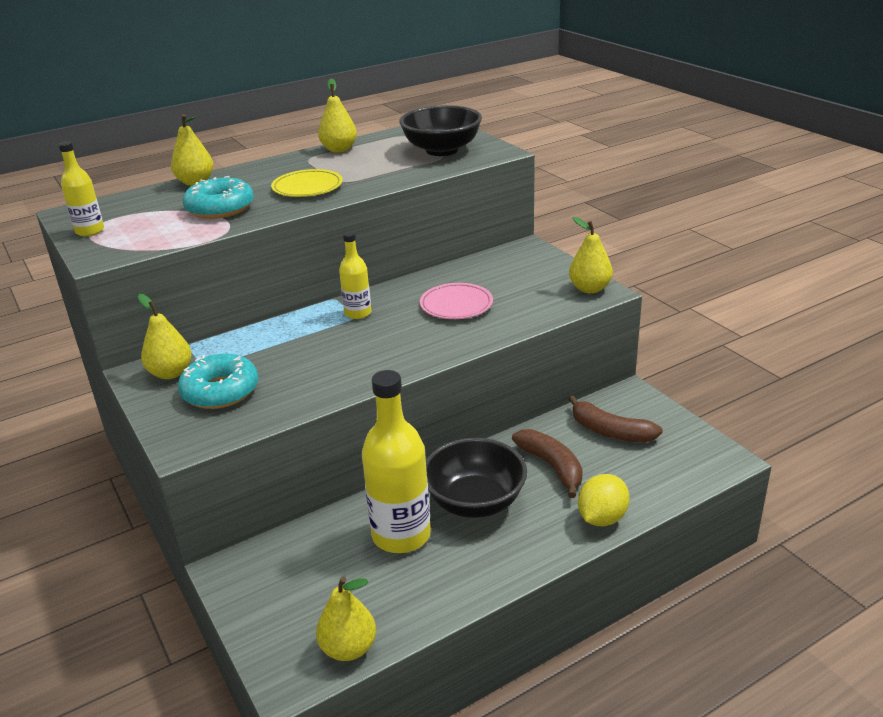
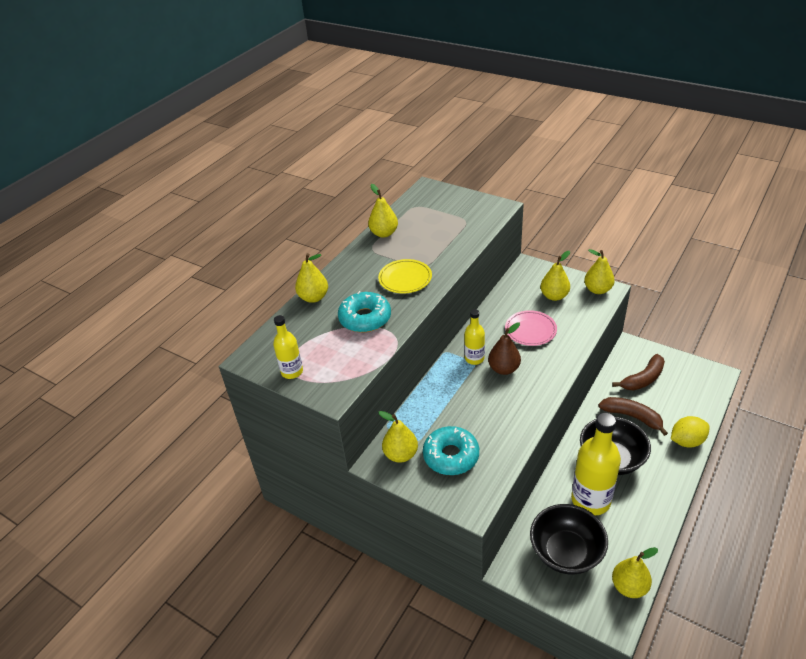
camera: 25 degrees left, 10 degrees up
black bowl [399,105,482,156] -> black bowl moved to [530,504,608,575]
brown banana [569,395,663,442] -> brown banana turned 45 degrees counterclockwise [612,354,665,391]
yellow lemon [578,474,630,526] -> yellow lemon turned 60 degrees clockwise [671,416,710,448]
none -> brown pear [488,322,521,375]
none -> yellow pear [541,251,570,301]

